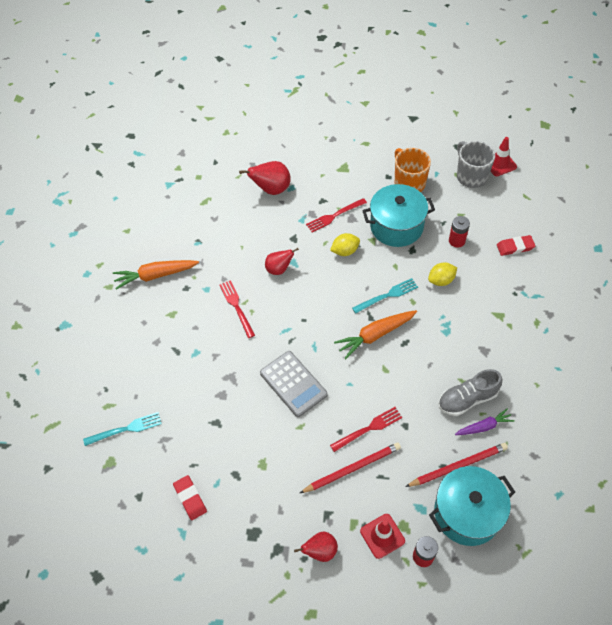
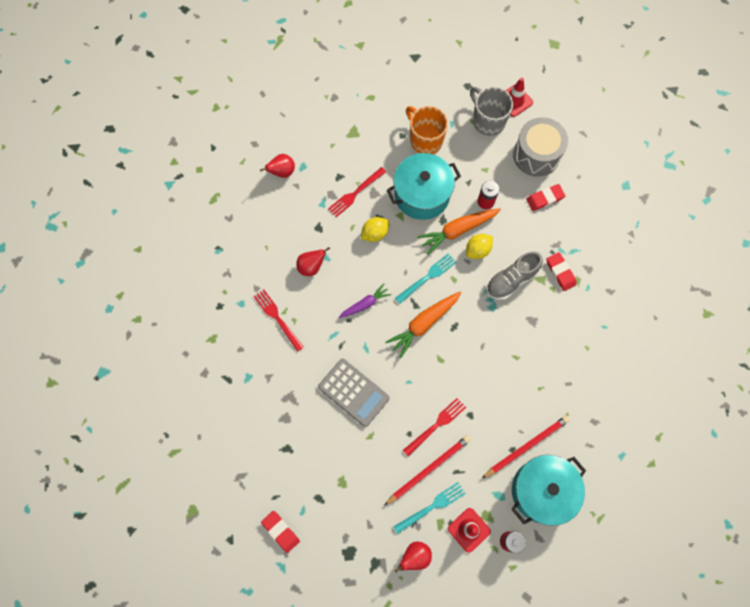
camera: 15 degrees left, 15 degrees up
turquoise fork [83,412,162,446] -> turquoise fork moved to [393,482,465,534]
orange carrot [113,260,199,290] -> orange carrot moved to [417,208,501,255]
red pear [239,161,291,195] -> red pear [260,154,295,178], size x0.66
grey shoe [438,369,503,416] -> grey shoe moved to [486,251,543,300]
purple carrot [455,408,515,435] -> purple carrot moved to [339,284,391,318]
none -> grey drum [513,117,568,177]
none -> red eraser [547,252,577,291]

